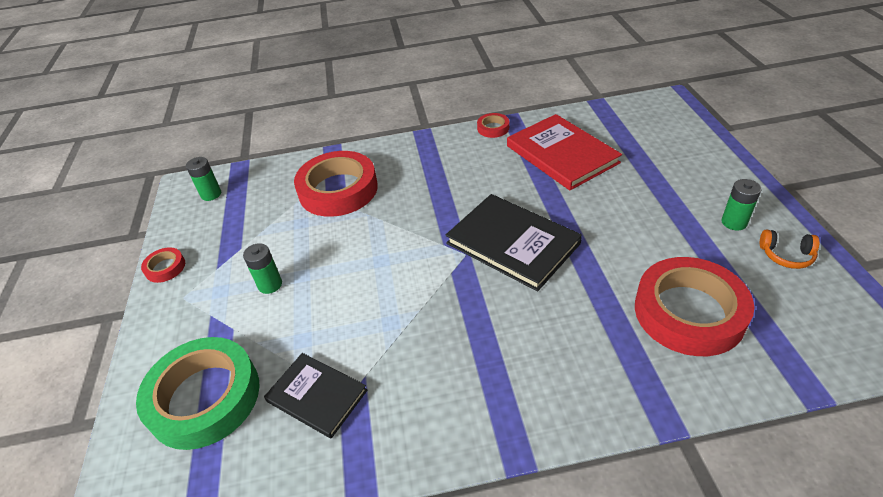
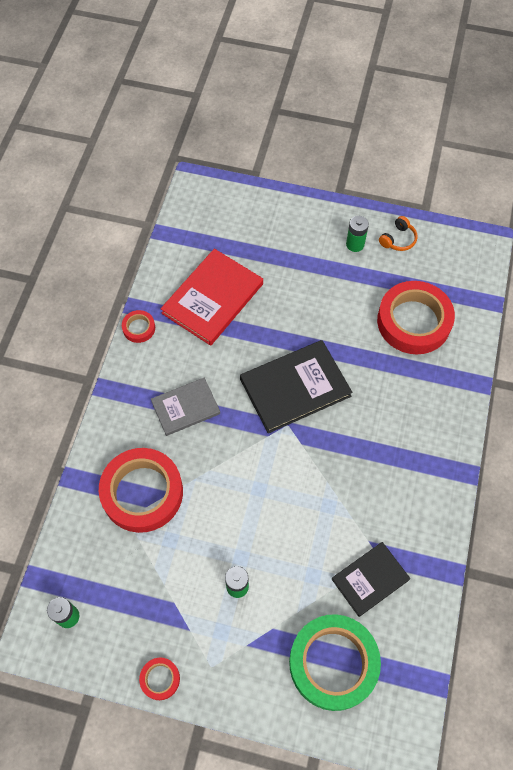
camera: 70 degrees left, 20 degrees up
red book [507,114,622,190] -> red book turned 45 degrees counterclockwise [161,249,263,346]
none -> grey book [151,378,220,436]

